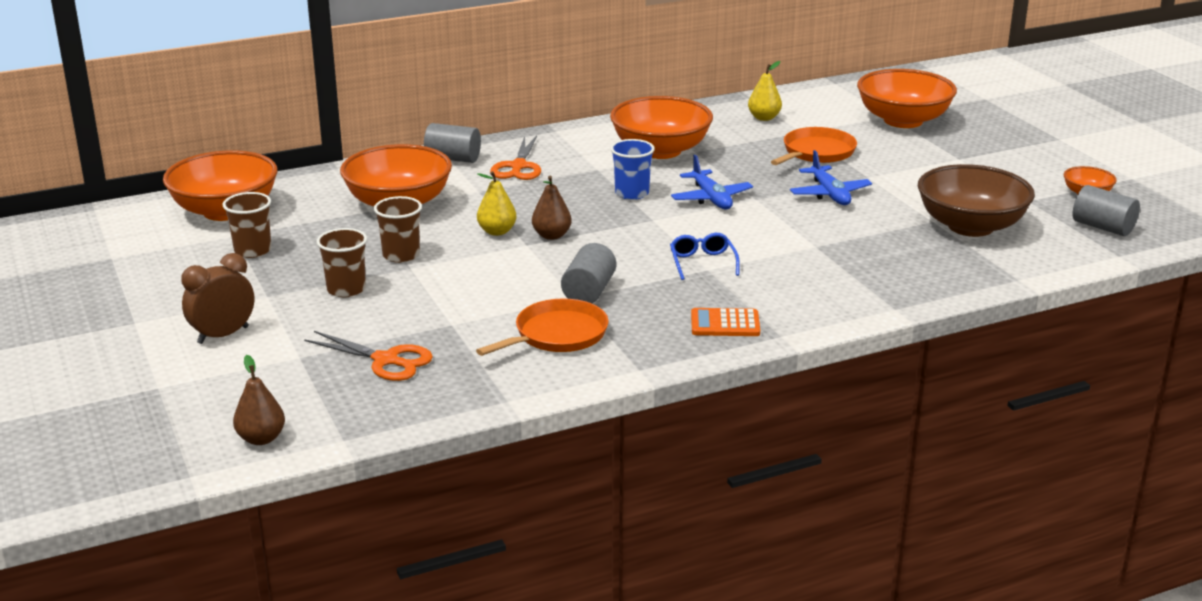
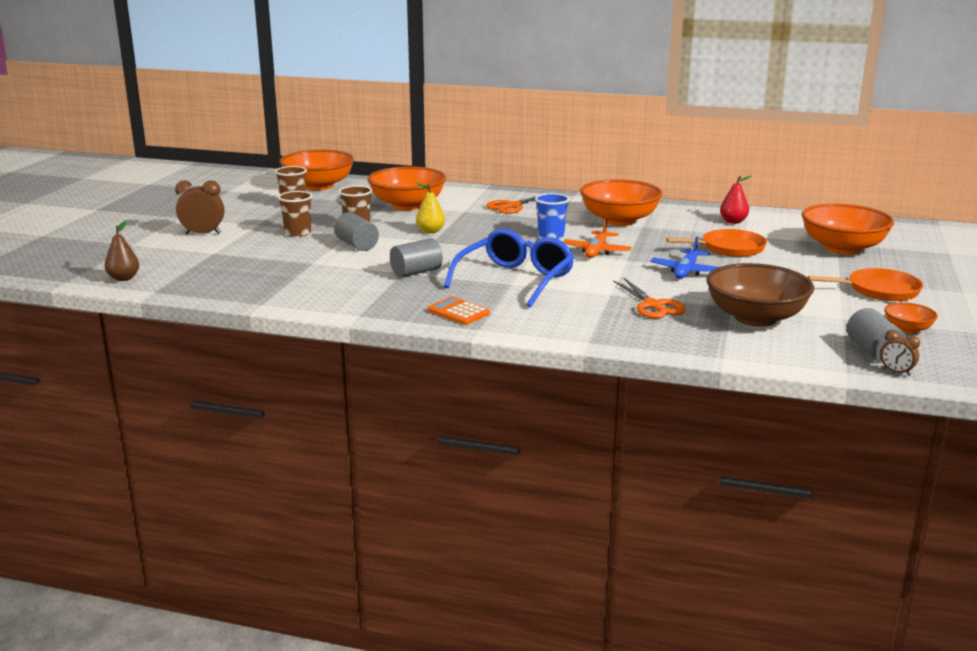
camera: 40 degrees right, 5 degrees down
orange scissors [304,331,433,381] -> orange scissors moved to [613,277,686,318]
grey cylinder [424,123,481,163] -> grey cylinder moved to [334,212,379,251]
orange pan [476,299,609,356] -> orange pan moved to [807,268,923,301]
brown pear [532,176,572,240] -> none
blue glasses [670,233,740,280] -> blue glasses [444,229,574,307], size x2.10
blue plane [671,155,753,209] -> orange plane [563,218,632,258]
yellow pear [748,61,782,121] -> red pear [720,176,752,224]
none -> brown clock [880,330,920,376]

